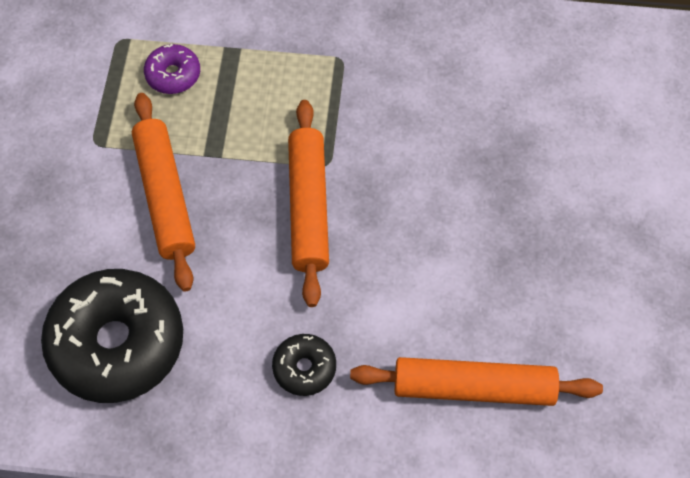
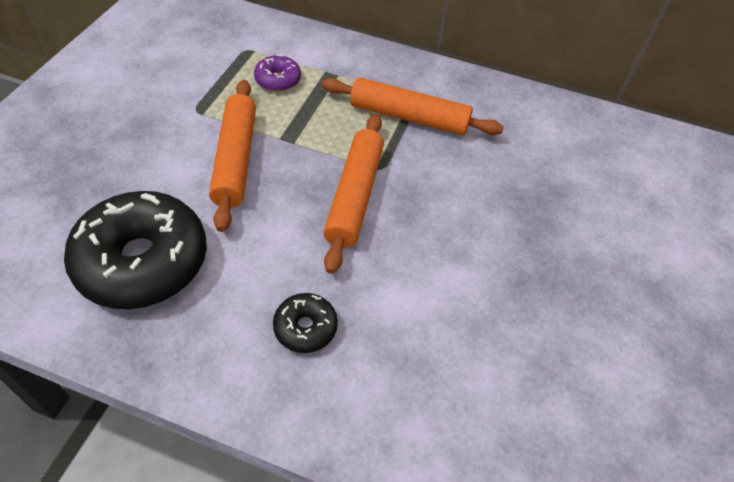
camera: 10 degrees right, 10 degrees down
orange rolling pin [350,357,603,406] -> orange rolling pin moved to [322,77,504,135]

